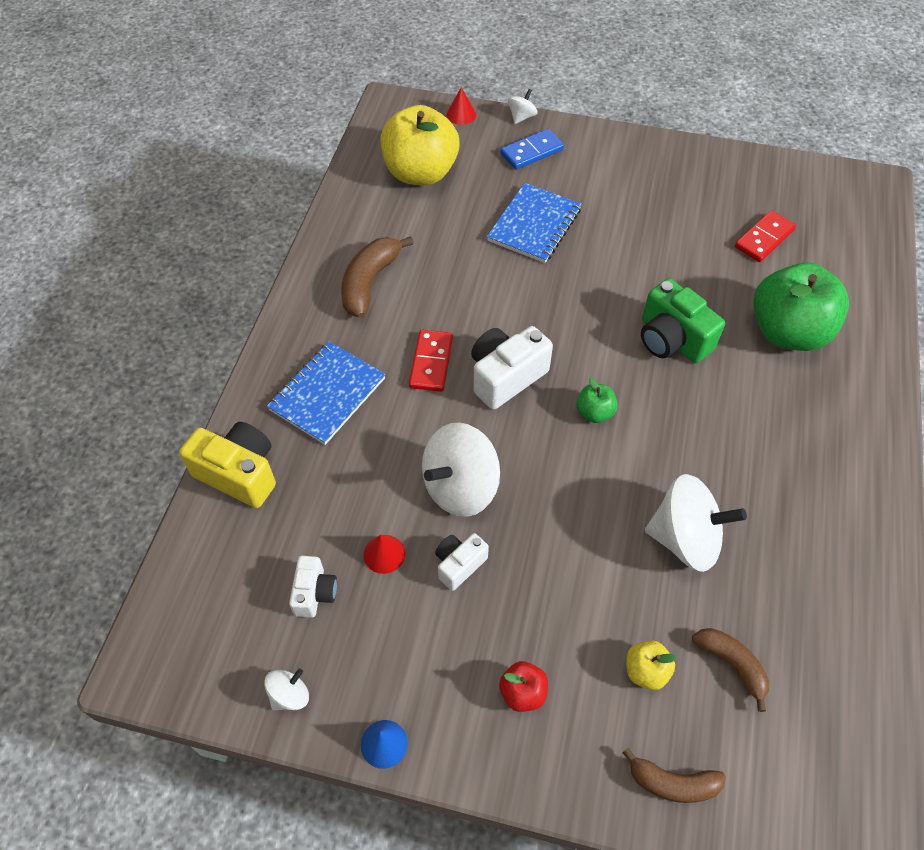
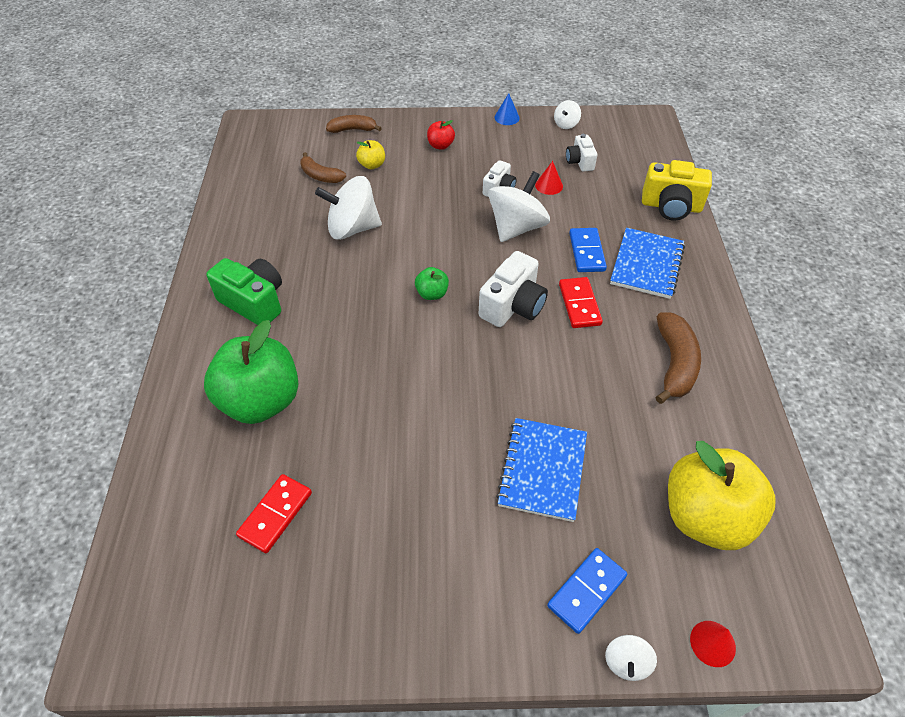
camera: 165 degrees right, 5 degrees down
green camera [641,278,725,363] -> green camera moved to [206,258,282,325]
none -> blue domino [569,228,607,272]

